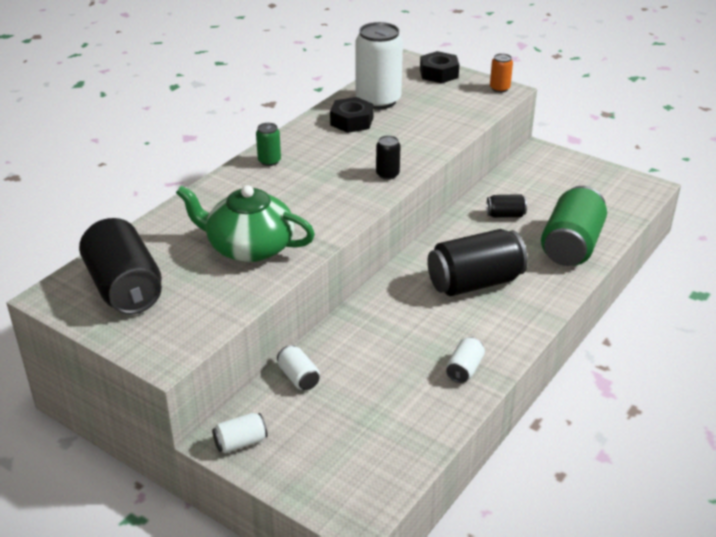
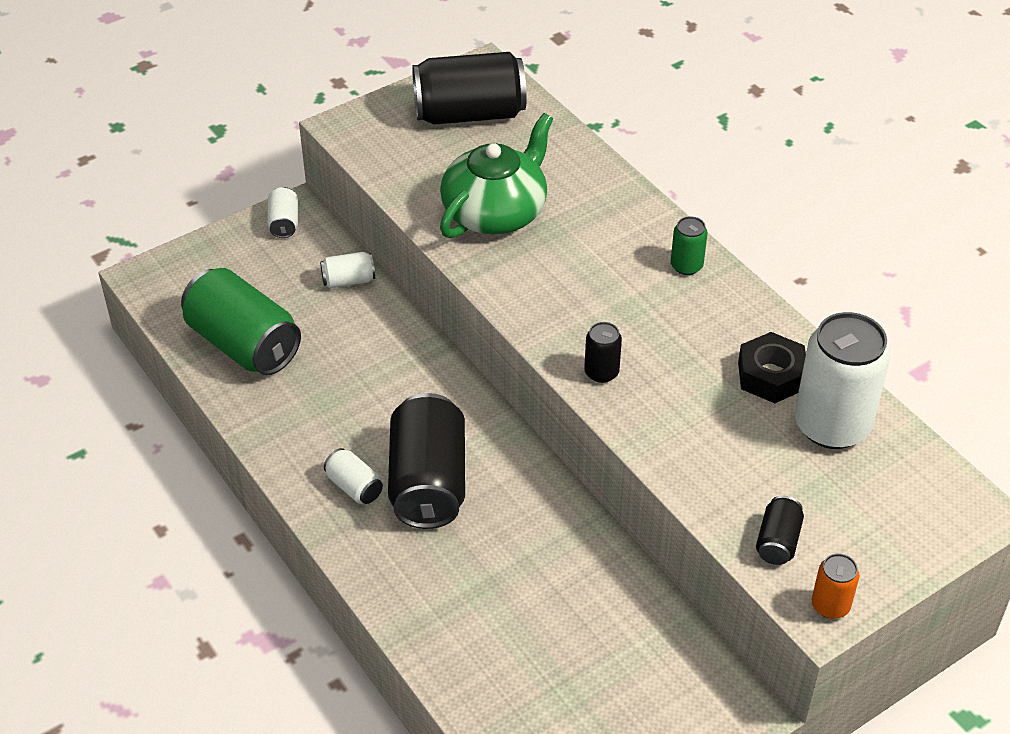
camera: 110 degrees right, 10 degrees up
black nut [420,51,459,83] -> none
white can [446,337,485,383] -> white can moved to [324,448,383,504]
black can [487,194,527,218] -> black can moved to [756,496,804,565]
green can [541,186,607,266] -> green can moved to [181,268,301,375]

